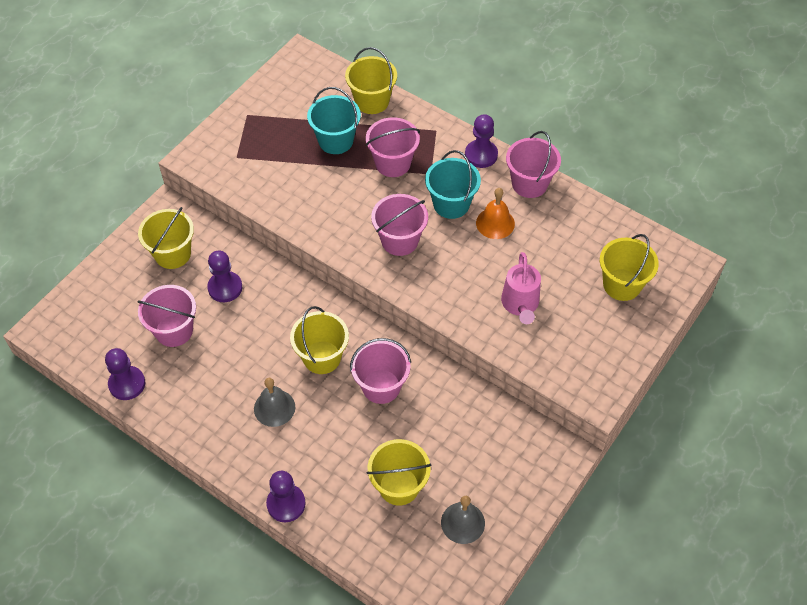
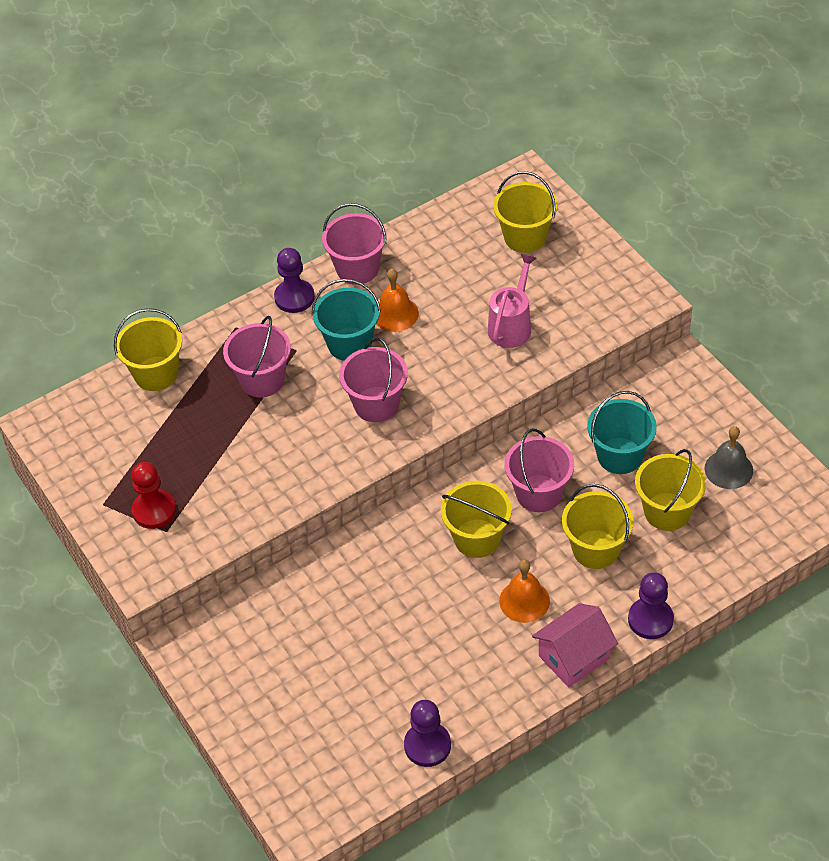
camera: 65 degrees left, 5 degrees down
pink bucket [137,285,196,347] -> none
yellow bucket [138,207,194,269] -> yellow bucket moved to [562,484,633,569]
purple pawn [207,251,242,302] -> none
grey bell [254,378,295,427] -> orange bell [499,560,550,623]
turquoise bucket [307,87,361,154] -> turquoise bucket moved to [587,391,657,474]
pink watering can [501,252,541,324] -> pink watering can turned 90 degrees counterclockwise [488,254,536,348]
none -> red pawn [131,462,176,529]
none -> pink house [532,603,618,688]

